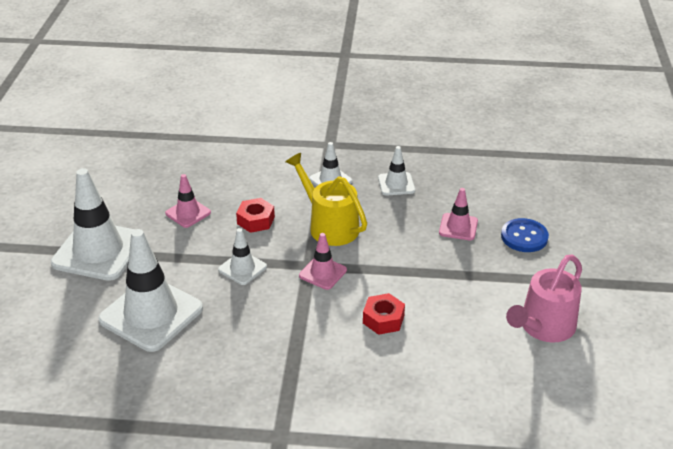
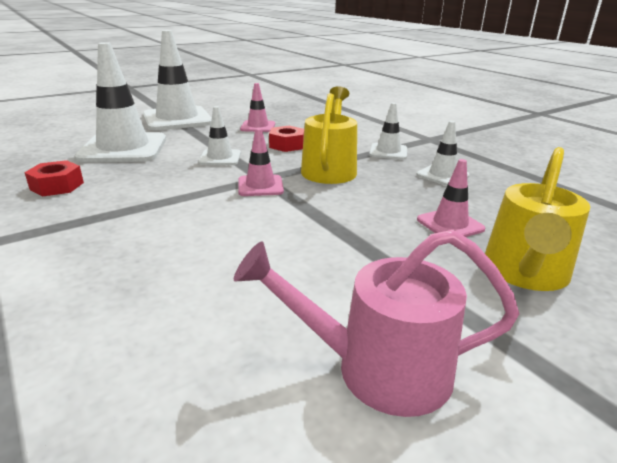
camera: 50 degrees right, 10 degrees down
red nut [363,293,405,335] -> red nut moved to [24,160,84,197]
blue button [501,218,549,252] -> yellow watering can [485,147,590,291]

